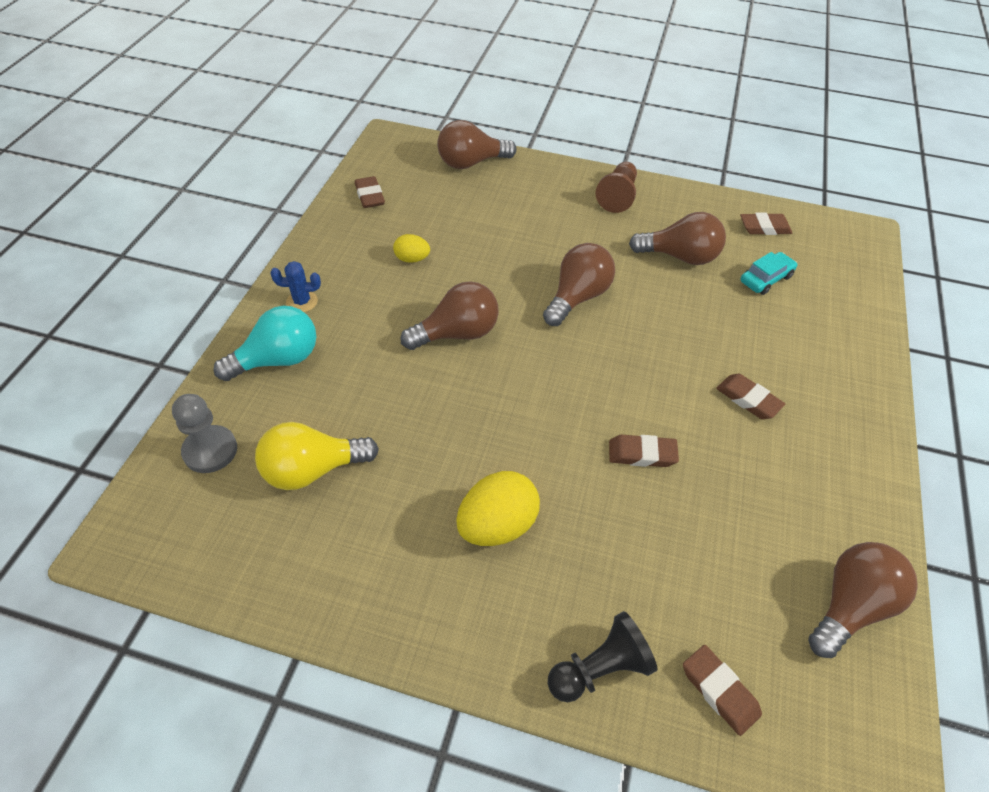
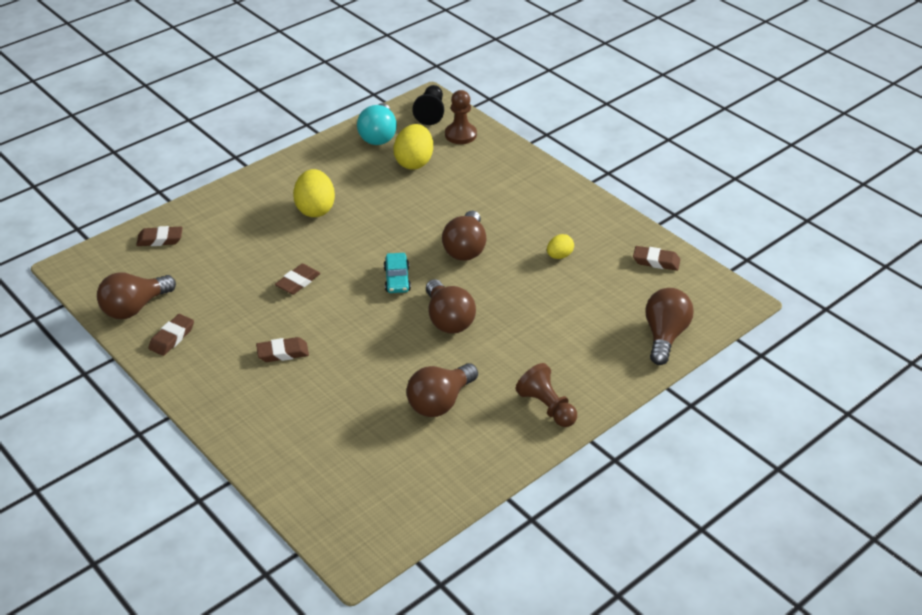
camera: 125 degrees right, 10 degrees down
grey pawn [172,394,237,473] -> brown pawn [445,90,477,144]
turquoise light bulb [213,306,316,381] -> turquoise light bulb moved to [357,103,397,145]
yellow light bulb [255,422,379,490] -> yellow egg [394,124,433,170]
blue cactus [270,261,321,312] -> none
black pawn [548,611,658,702] -> black pawn moved to [412,85,444,125]
brown eraser [740,213,792,235] -> brown eraser moved to [148,314,194,356]
turquoise car [740,252,797,295] -> turquoise car moved to [384,253,411,293]
brown light bulb [808,542,918,658] -> brown light bulb turned 60 degrees clockwise [97,273,176,319]

